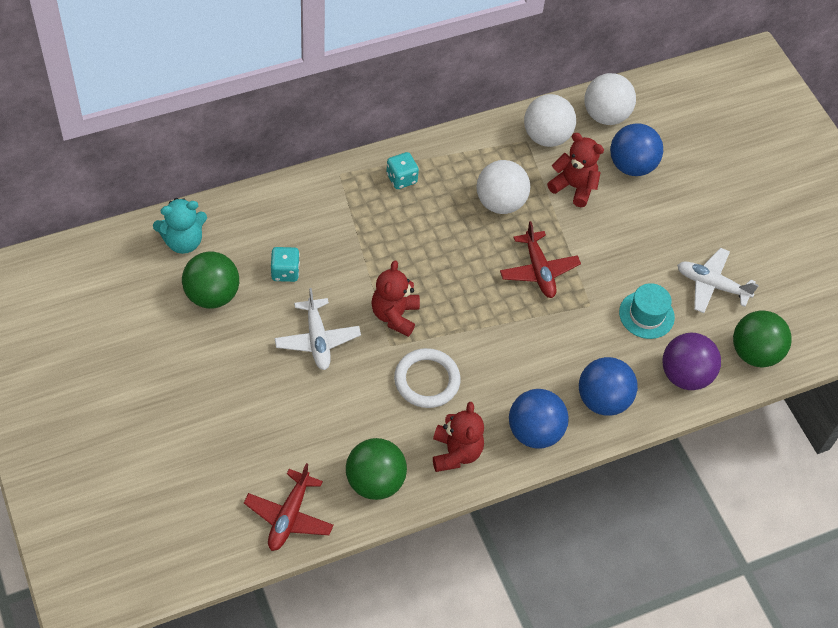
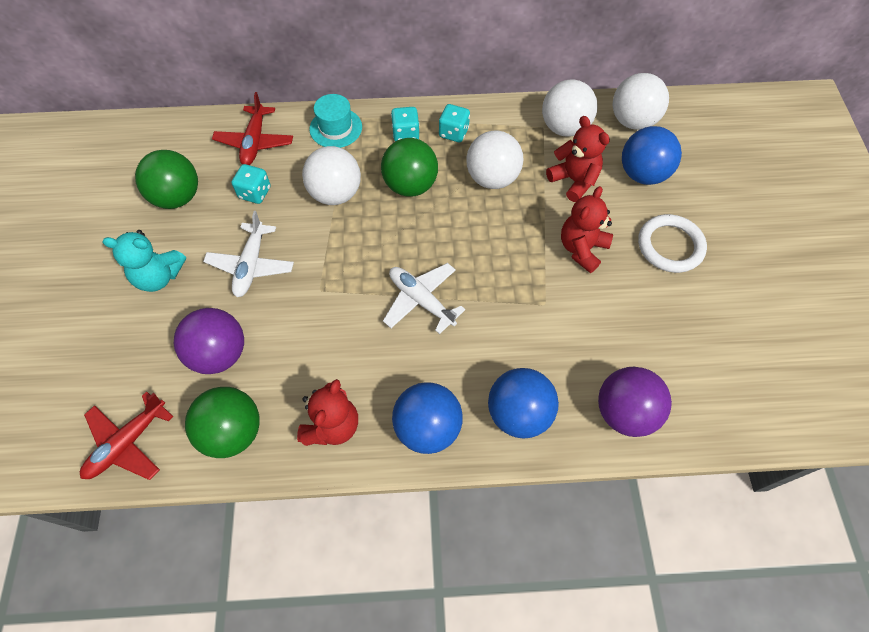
camera: 25 degrees right, 5 degrees up
turquoise teddy bear [153,198,207,254] -> turquoise teddy bear moved to [102,230,186,292]
red teddy bear [371,261,420,337] -> red teddy bear moved to [561,186,613,273]
white ring [394,348,461,408] -> white ring moved to [638,214,707,273]
red plane [500,221,581,298] -> red plane moved to [212,92,293,165]
turquoise hat [619,283,675,339] -> turquoise hat moved to [309,94,362,148]
white plane [677,248,759,313] -> white plane moved to [383,263,466,334]
green ball [733,311,792,367] -> green ball moved to [381,138,438,197]
none -> purple ball [174,308,244,374]
none -> white ball [302,146,361,205]
none -> turquoise dice [439,104,470,142]

